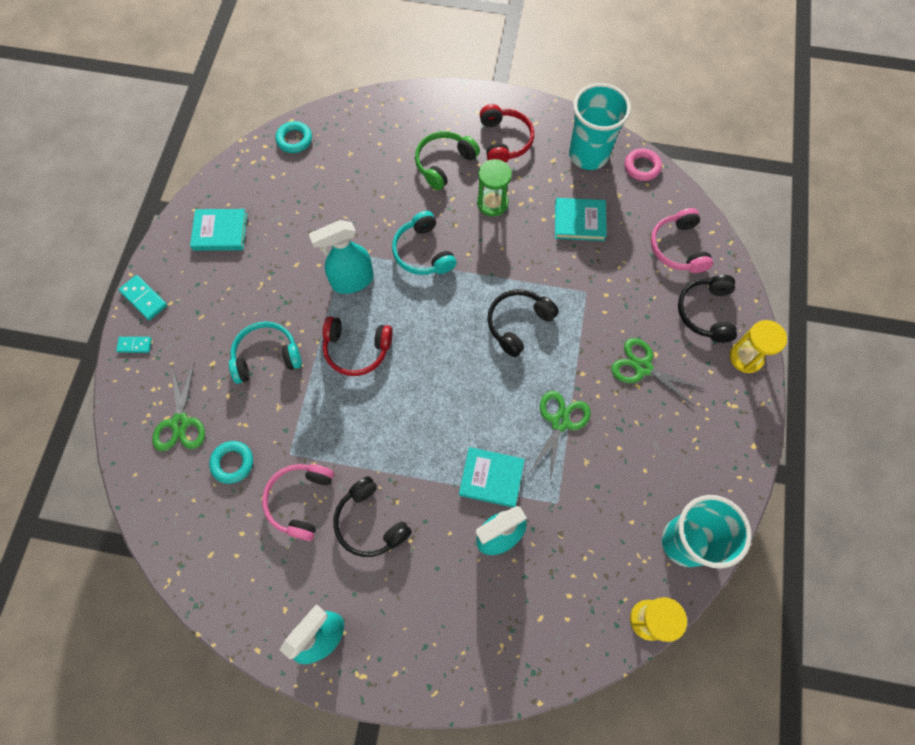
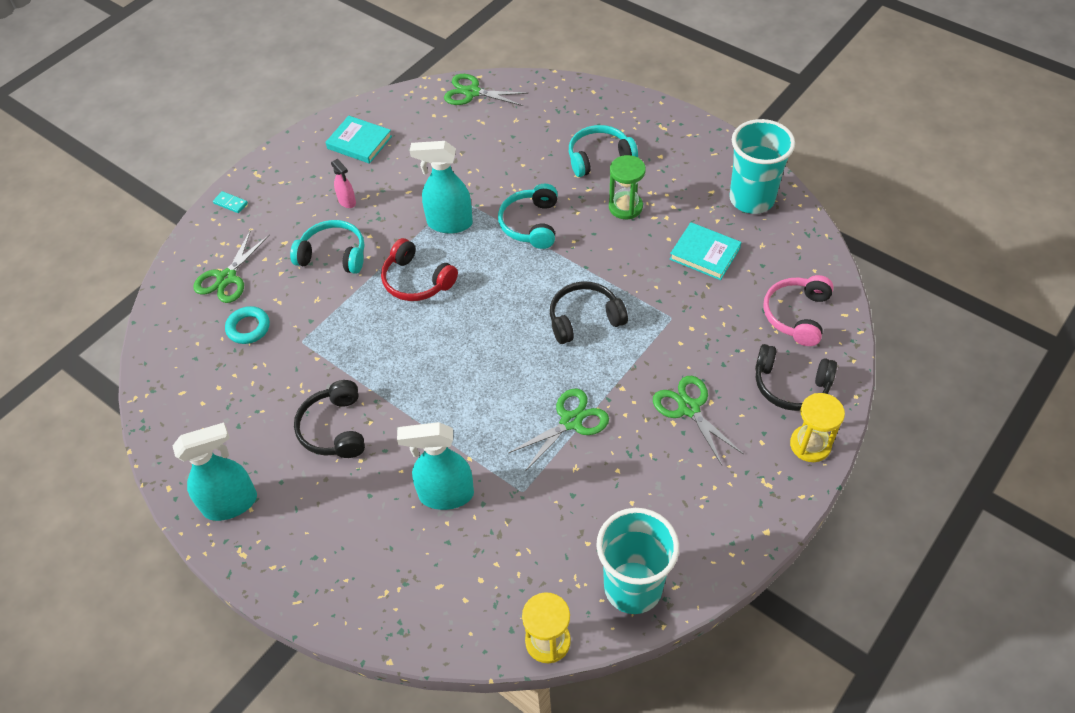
camera: 30 degrees right, 15 degrees down
turquoise domino [119,275,167,320] -> none
pink headphones [262,464,334,541] -> none
turquoise ring [275,121,312,153] -> green scissors [444,74,529,106]
green headphones [415,131,480,190] -> turquoise headphones [569,125,638,177]
turquoise book [459,447,525,507] -> none
red headphones [480,104,534,163] -> none
pink ring [625,148,662,181] -> none
black headphones [678,275,737,343] -> black headphones turned 105 degrees counterclockwise [755,344,837,411]
none -> pink spray bottle [331,158,356,208]

